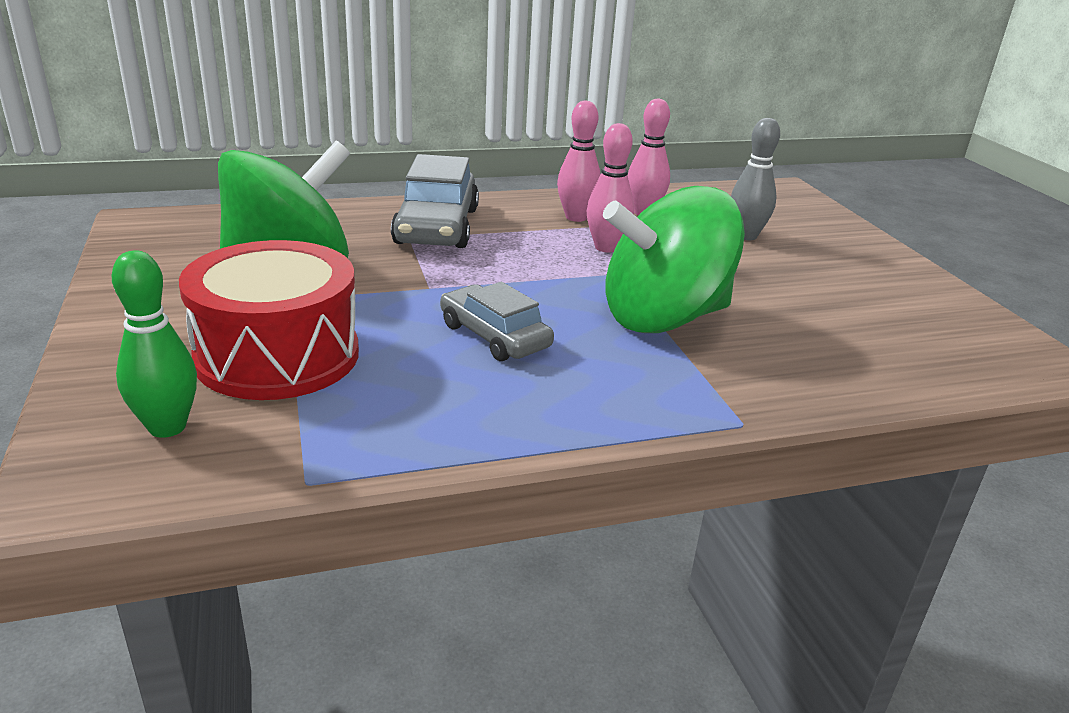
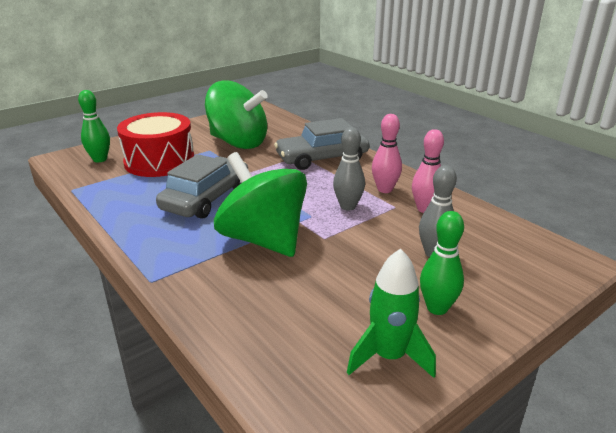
camera: 70 degrees right, 0 degrees up
grey car [440,282,554,361] -> grey car [156,154,248,219], size x1.54
pink bowling pin [587,123,634,253] -> grey bowling pin [333,127,365,211]
none -> green rocket [347,249,436,378]
none -> green bowling pin [420,211,464,315]

